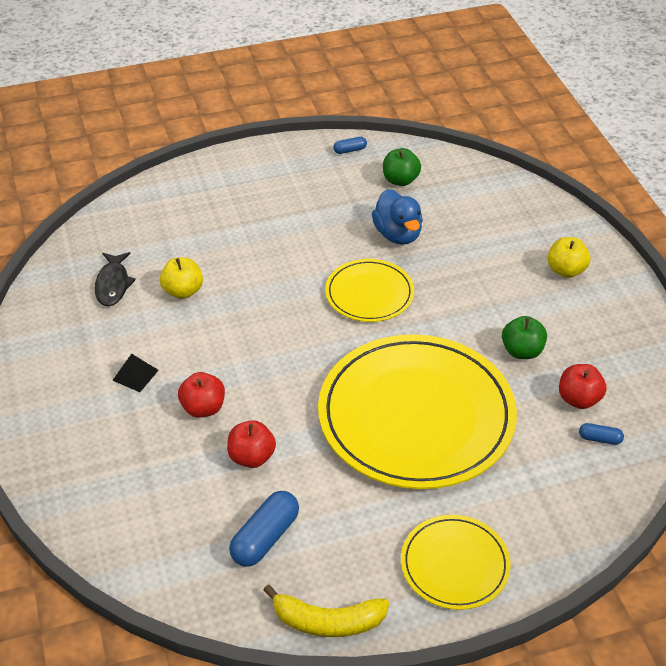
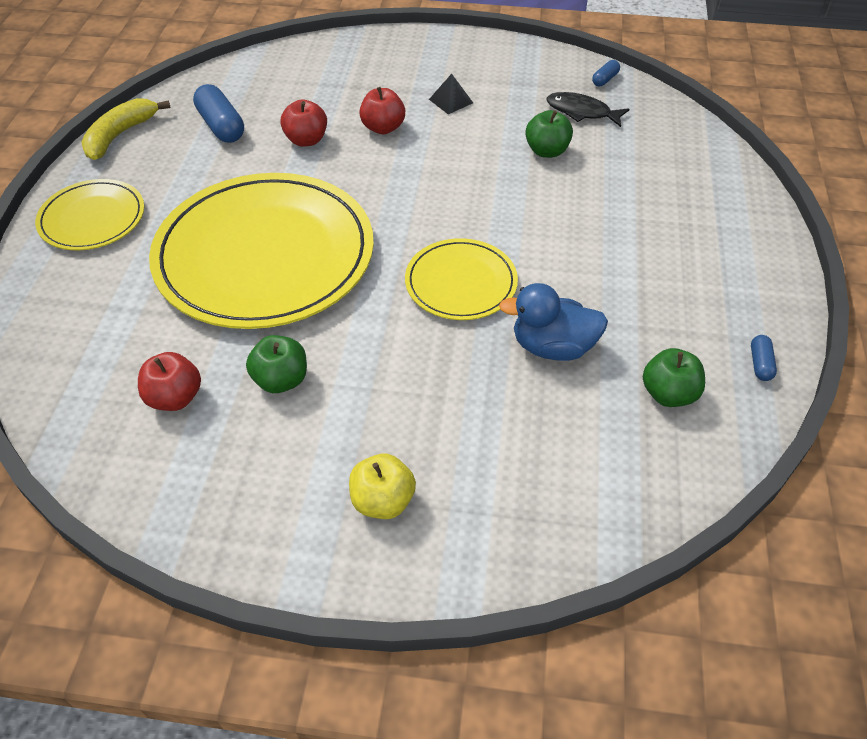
camera: 115 degrees right, 5 degrees up
yellow apple [160,257,203,299] -> green apple [525,110,573,158]
blue capsule [579,423,624,445] -> blue capsule moved to [592,60,620,86]

